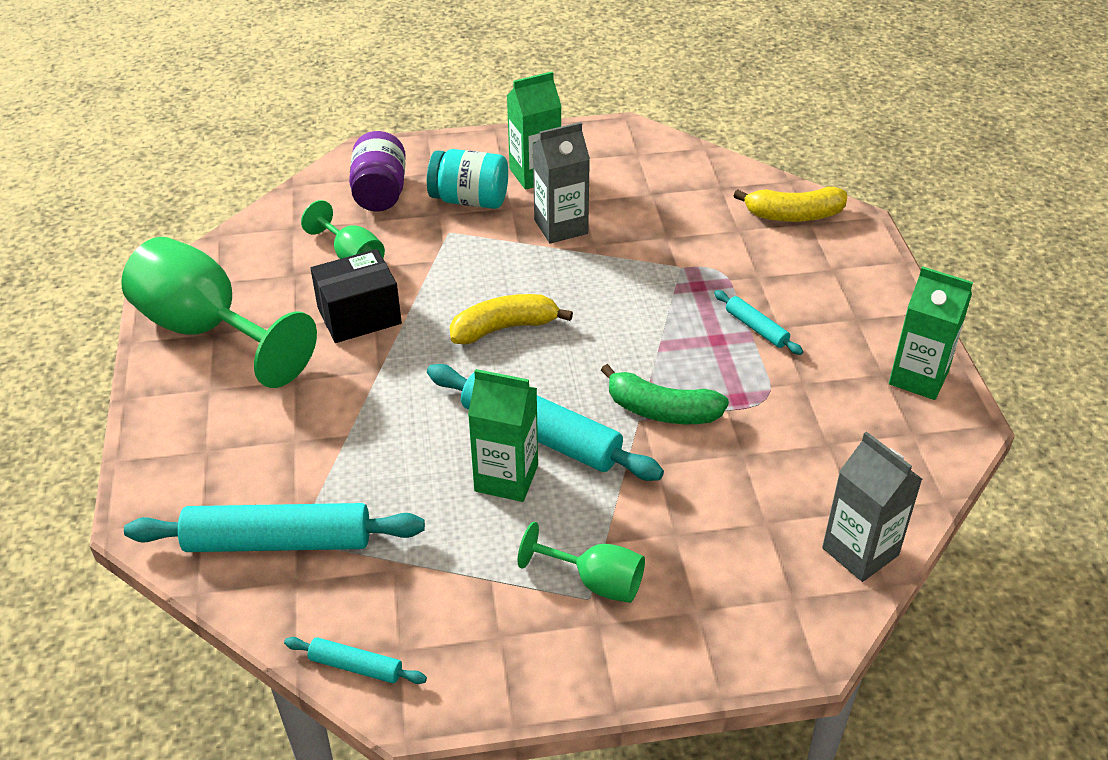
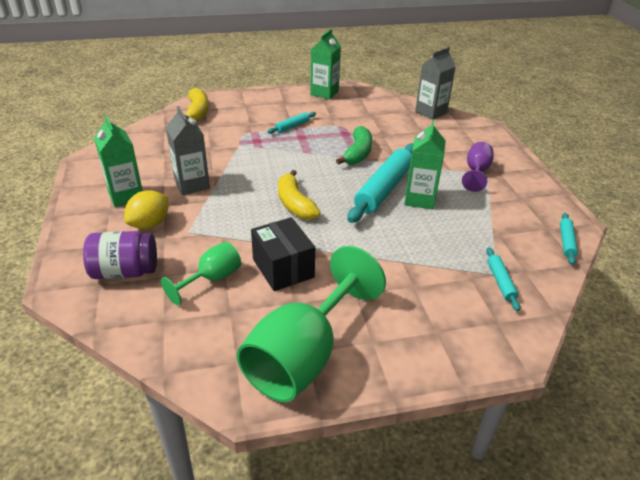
camera: 95 degrees left, 5 degrees down
turquoise rolling pin [124,503,425,552] -> turquoise rolling pin [486,247,521,311], size x0.47
turquoise jar [427,149,508,209] -> yellow lemon [124,190,168,229]
green goblet [518,521,645,603] -> purple goblet [462,142,494,192]

